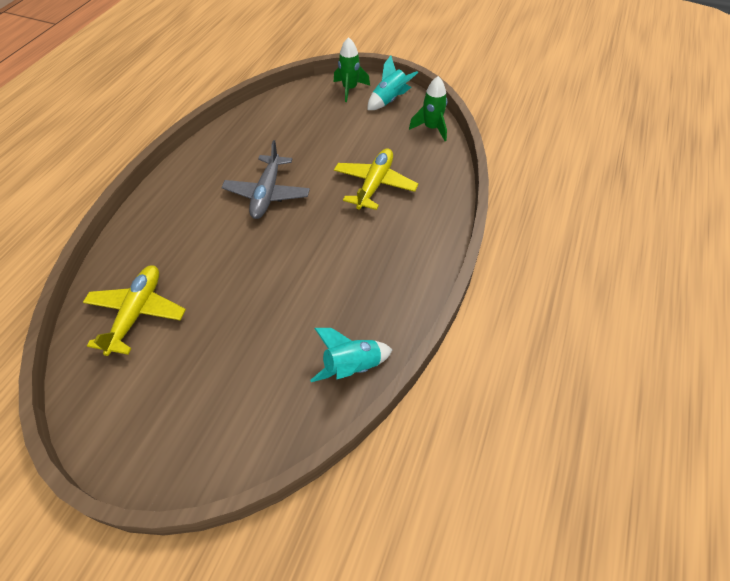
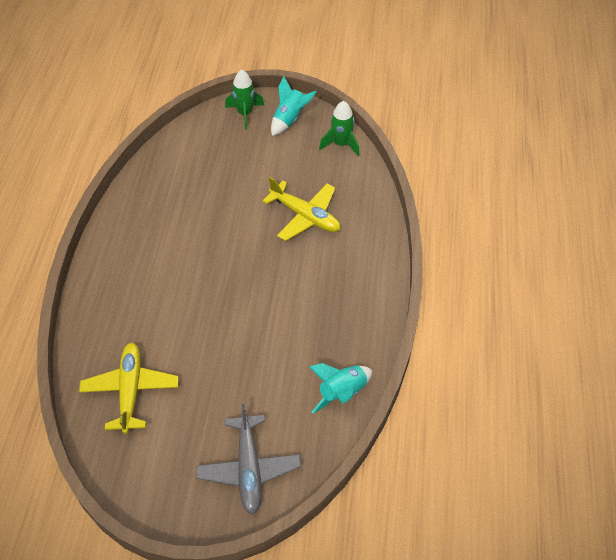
camera: 15 degrees left, 0 degrees up
grey plane [221,140,310,219] -> grey plane moved to [196,404,301,515]
yellow plane [334,148,418,210] -> yellow plane turned 120 degrees clockwise [263,177,340,241]

